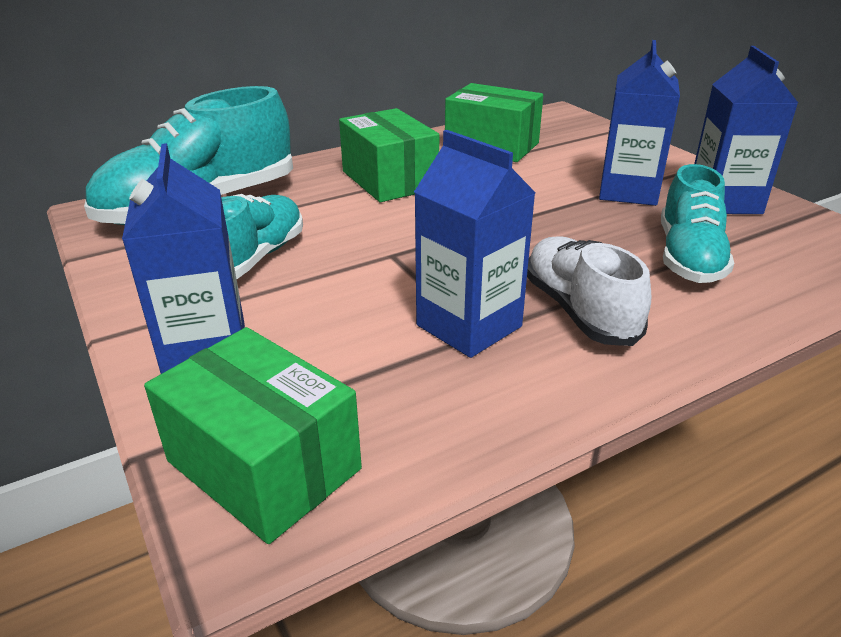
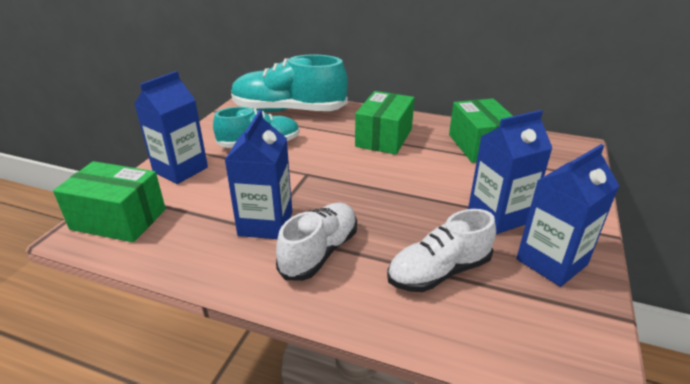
camera: 50 degrees right, 0 degrees up
green box [144,327,362,544] -> green box turned 75 degrees counterclockwise [53,161,166,242]
turquoise shoe [661,164,734,283] -> white shoe [387,209,496,292]

